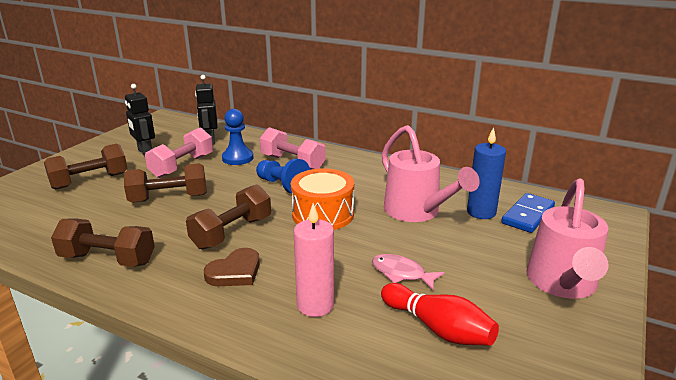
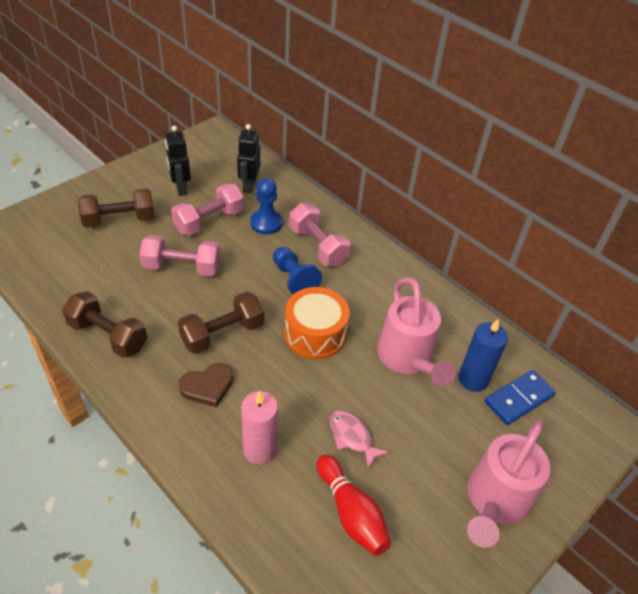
camera: 15 degrees right, 20 degrees up
brown dumbbell [124,163,207,203] -> pink dumbbell [139,235,220,276]

